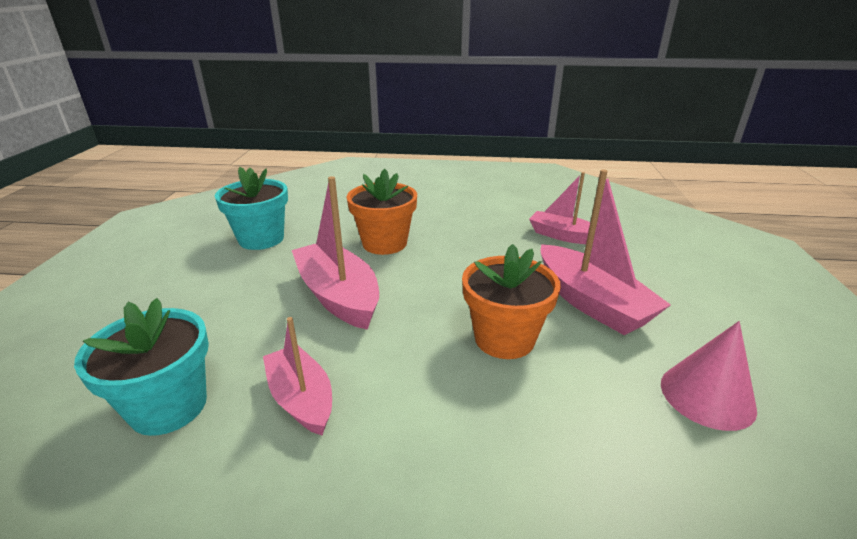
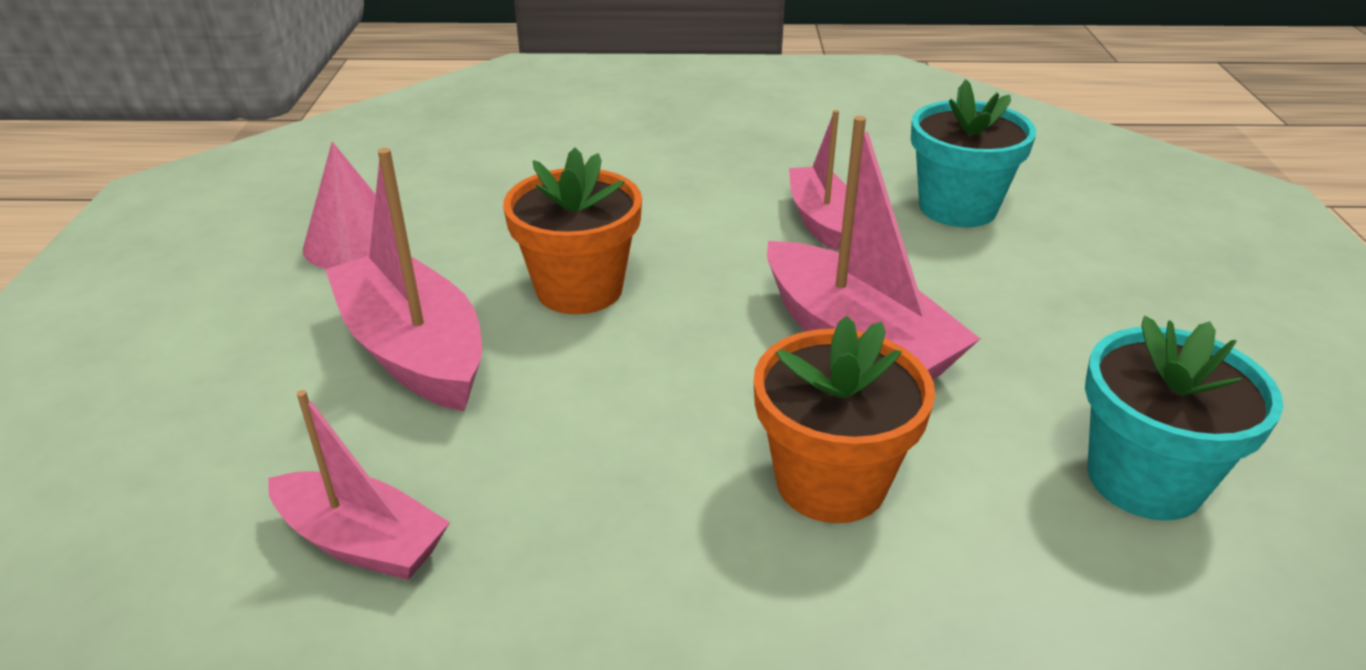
camera: 175 degrees right, 5 degrees up
pink boat [263,317,332,436] -> pink boat turned 150 degrees counterclockwise [789,110,847,251]

